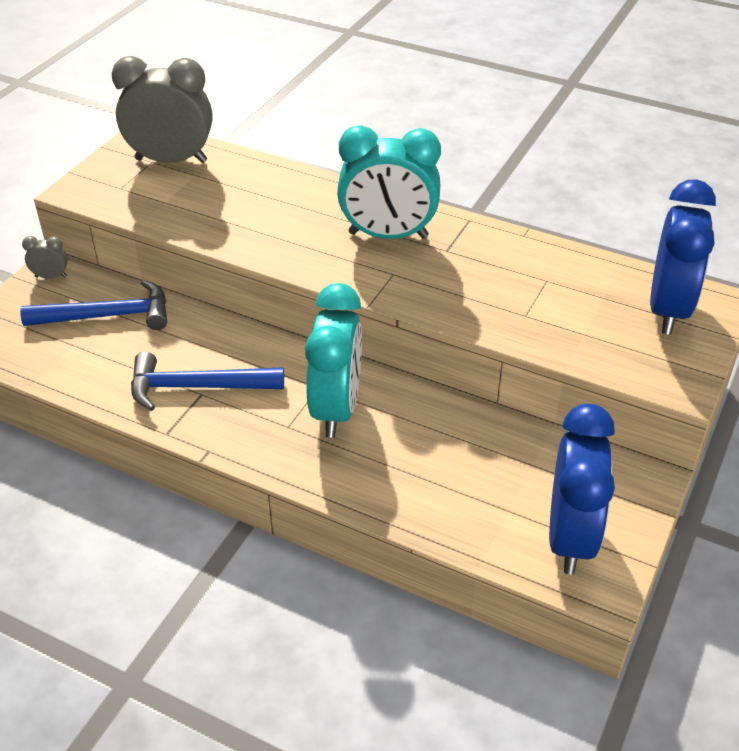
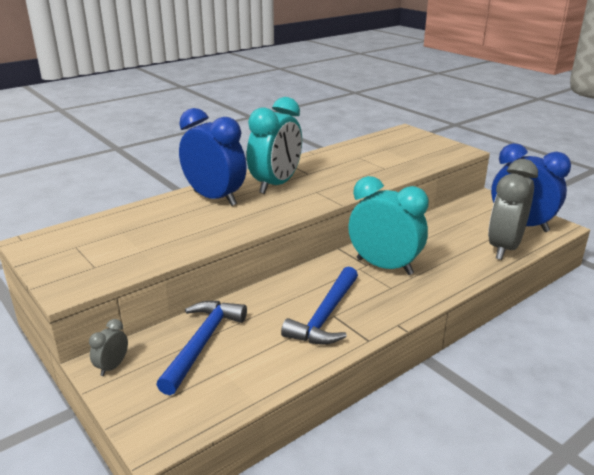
camera: 65 degrees left, 15 degrees down
grey clock [112,56,212,163] -> grey clock moved to [488,159,538,260]
blue clock [650,179,716,335] -> blue clock moved to [179,108,247,206]

